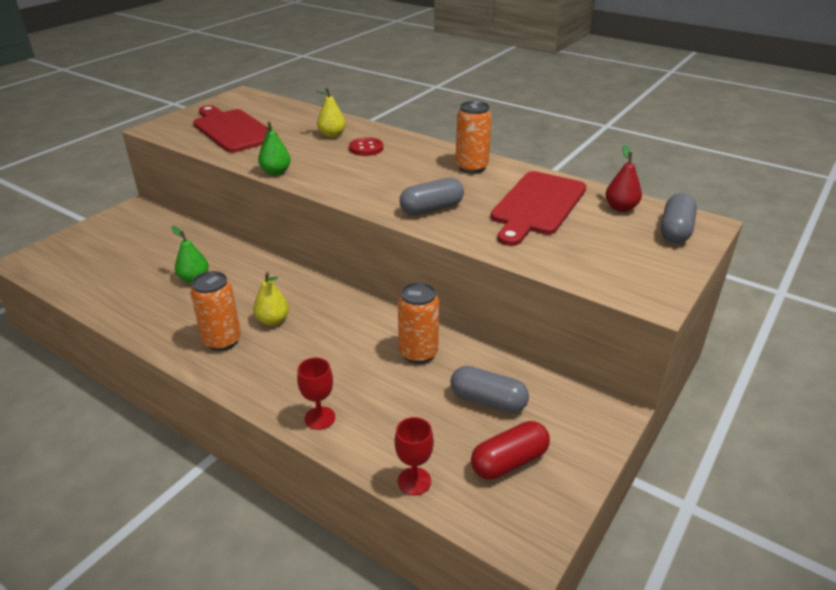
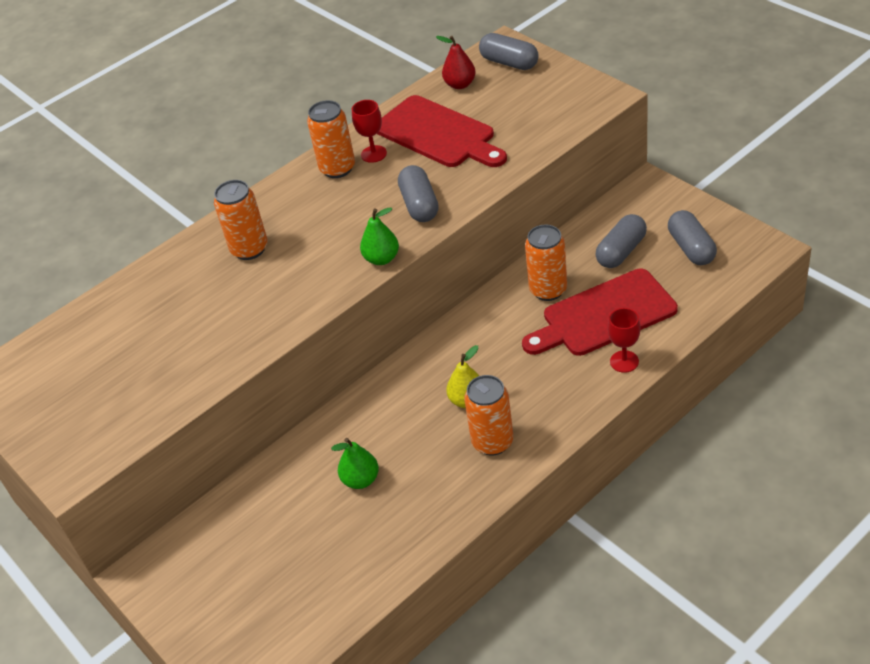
camera: 70 degrees left, 10 degrees up
red cutting board [193,105,278,153] -> red cutting board moved to [522,269,678,356]
green pear [258,121,291,175] -> green pear moved to [360,207,399,265]
yellow pear [317,88,346,138] -> none
red button [349,138,383,156] -> orange can [214,180,268,260]
red goblet [395,417,434,495] -> red goblet moved to [352,100,387,163]
red capsule [471,421,550,480] -> grey capsule [668,210,717,265]

